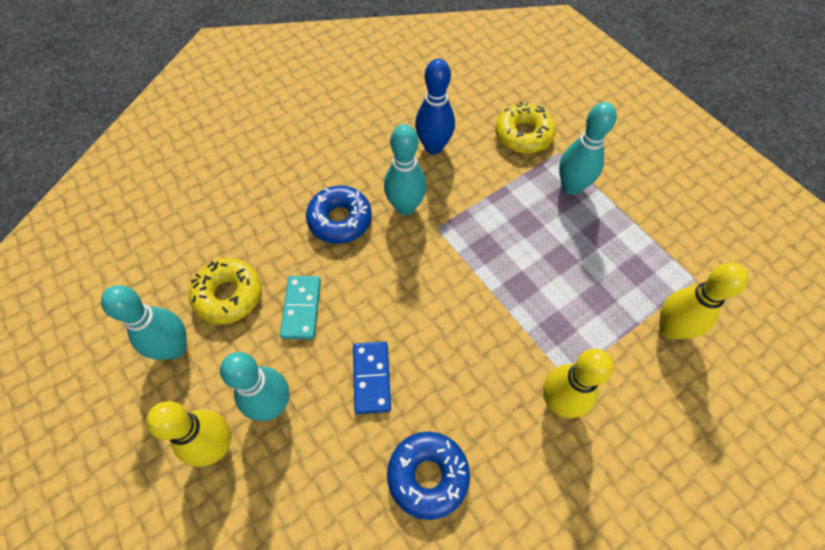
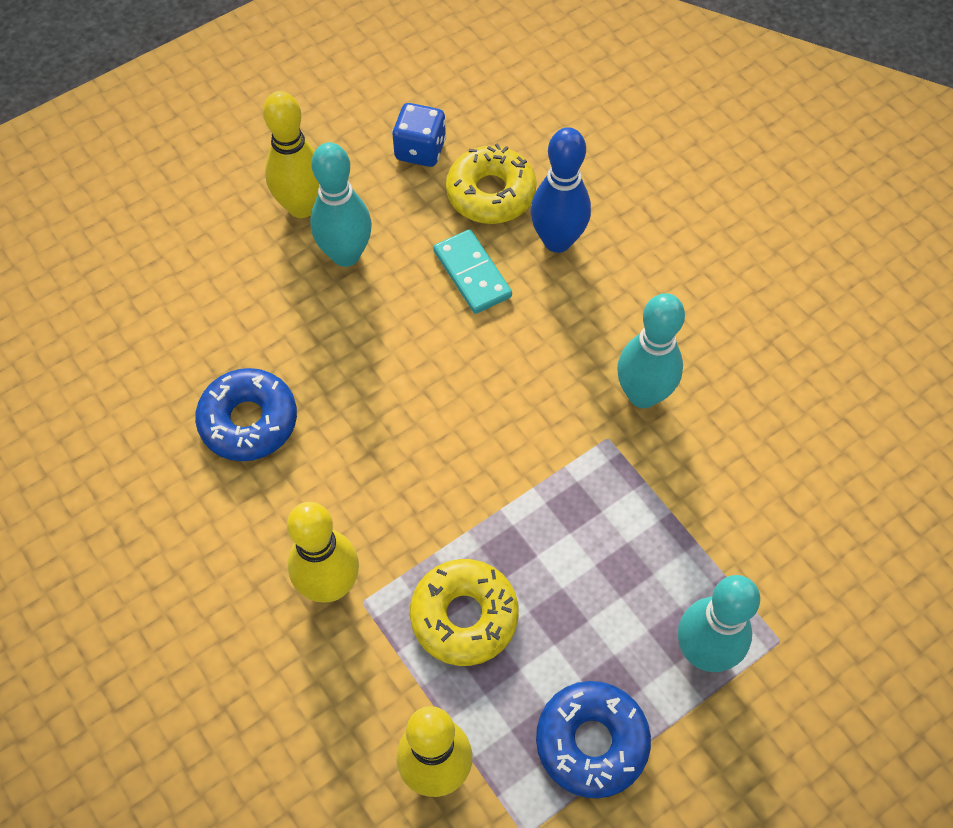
camera: 90 degrees right, 0 degrees up
turquoise bowling pin [101,285,187,360] -> blue dice [392,103,446,167]
turquoise domino [280,276,321,339] -> turquoise domino turned 60 degrees clockwise [433,229,512,314]
blue donut [306,185,372,244] -> blue donut moved to [536,681,651,798]
blue domino [353,341,391,414] -> none
blue bowling pin [415,59,455,154] -> blue bowling pin moved to [531,127,591,253]
yellow donut [495,101,556,153] -> yellow donut moved to [410,559,519,666]

